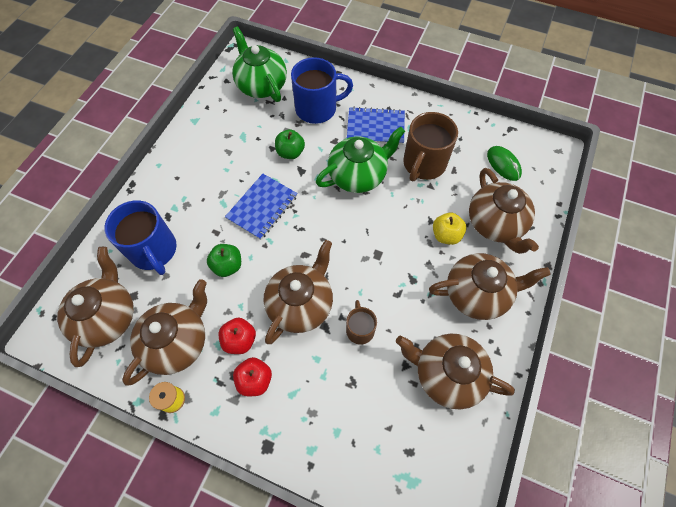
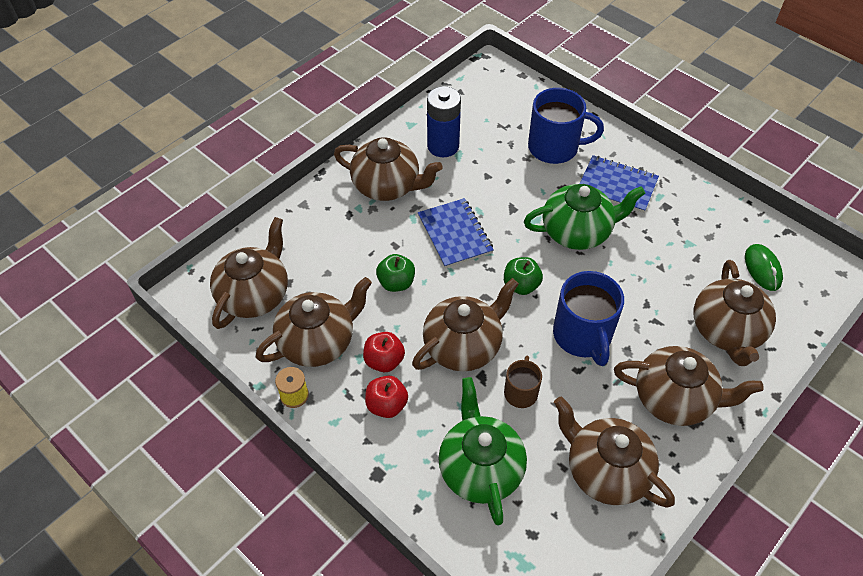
camera: 20 degrees right, 10 degrees down
blue mug [105,200,177,275] -> blue mug moved to [553,271,624,366]
blue notebook [225,174,298,240] -> blue notebook turned 75 degrees counterclockwise [418,198,494,268]
green teapot [232,26,287,102] -> green teapot moved to [438,377,527,525]
green apple [275,129,305,159] -> green apple moved to [504,257,543,295]
brown mug [403,112,458,181] -> none
yellow apple [433,213,467,245] -> none
none -> brown teapot [334,137,443,201]
none -> blue battery [427,86,461,157]

